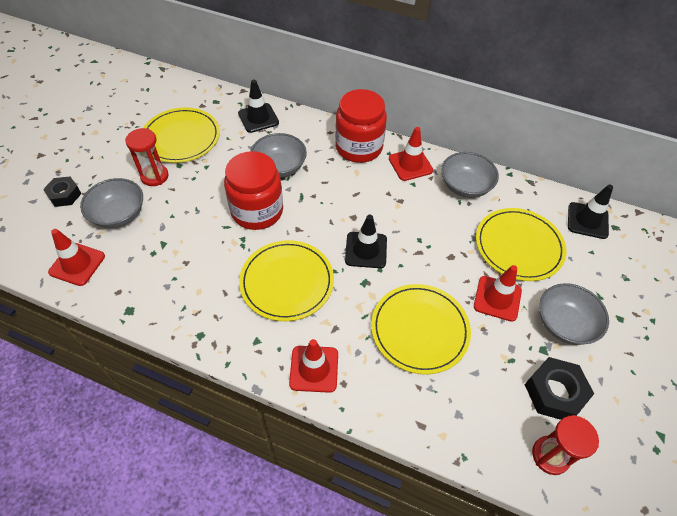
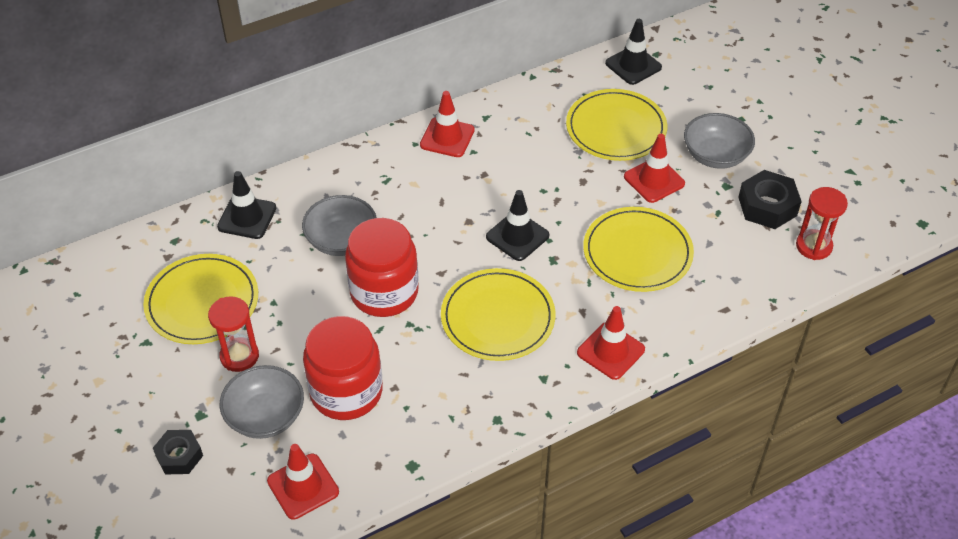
camera: 50 degrees left, 5 degrees down
red jar [335,89,387,163] -> red jar moved to [303,316,383,420]
grey bowl [441,152,499,198] -> none

